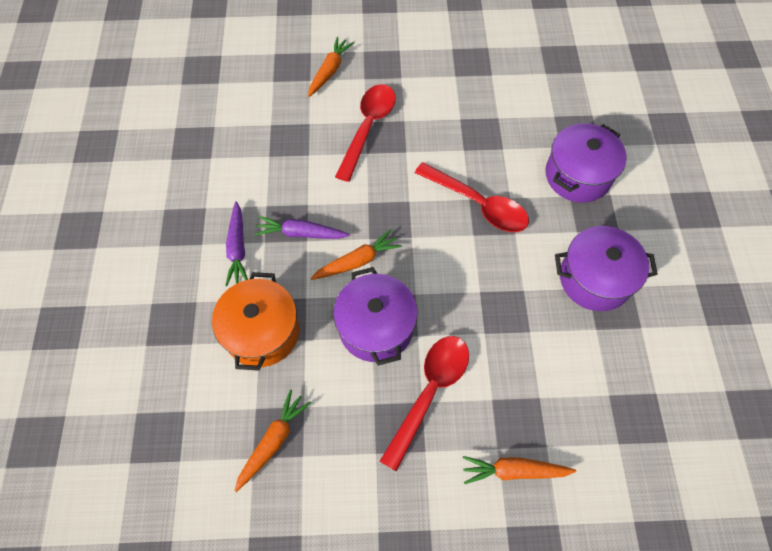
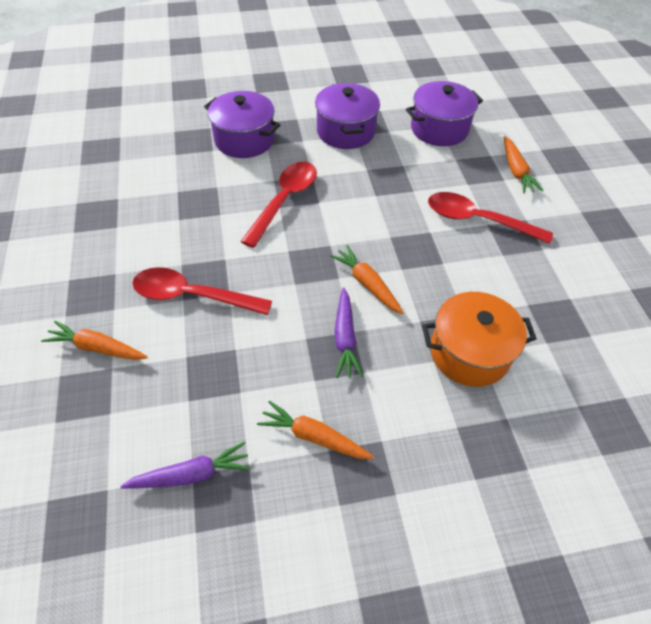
camera: 100 degrees left, 10 degrees down
purple carrot [225,201,248,286] -> purple carrot moved to [120,441,251,489]
orange carrot [235,389,311,492] -> orange carrot moved to [257,400,374,459]
purple pot [333,267,417,366] -> purple pot moved to [406,81,483,146]

